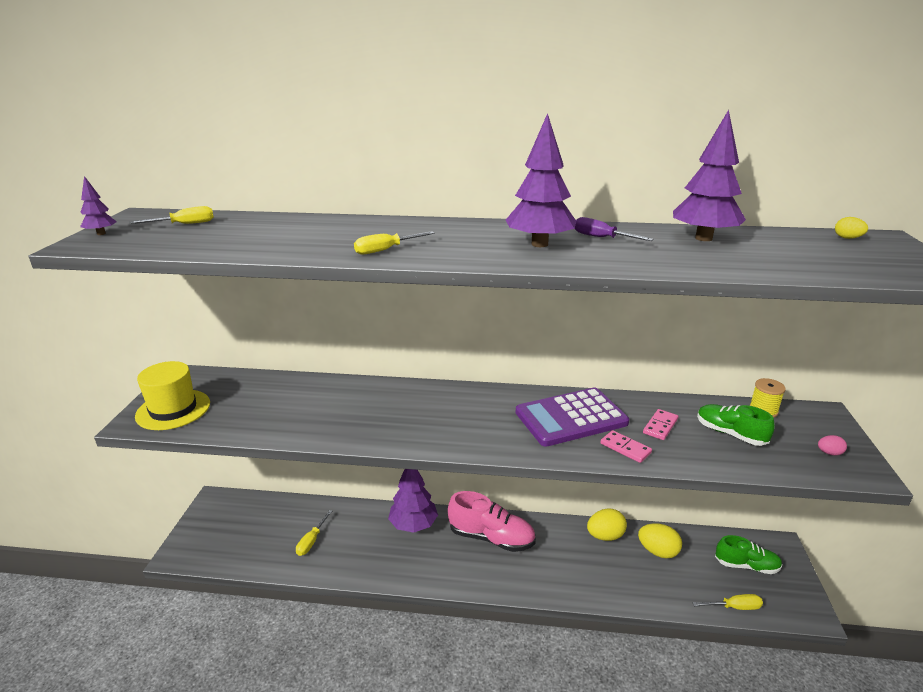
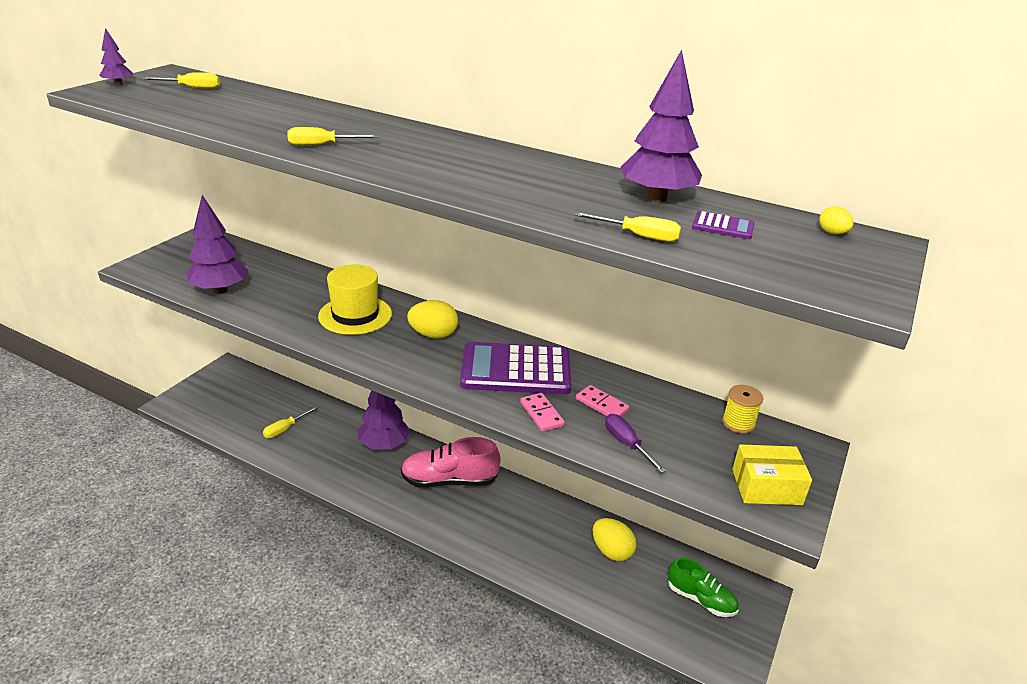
camera: 20 degrees right, 5 degrees up
yellow hat [135,361,210,430] -> yellow hat moved to [318,265,392,335]
pink shoe [448,491,536,552] -> pink shoe turned 135 degrees clockwise [401,437,500,488]
purple tree [506,113,577,247] -> purple tree moved to [187,195,248,294]
purple screwdriver [575,217,654,241] -> purple screwdriver moved to [605,414,666,473]
yellow egg [587,509,627,541] -> yellow egg moved to [407,300,458,339]
pink domino [643,409,678,440] -> pink domino turned 75 degrees clockwise [576,385,629,416]
yellow screwdriver [692,594,763,610] -> yellow screwdriver moved to [574,212,681,242]
green shoe [697,404,775,446] -> none
pink egg [818,435,847,455] -> yellow box [732,444,812,505]
none -> purple calculator [692,211,755,239]

